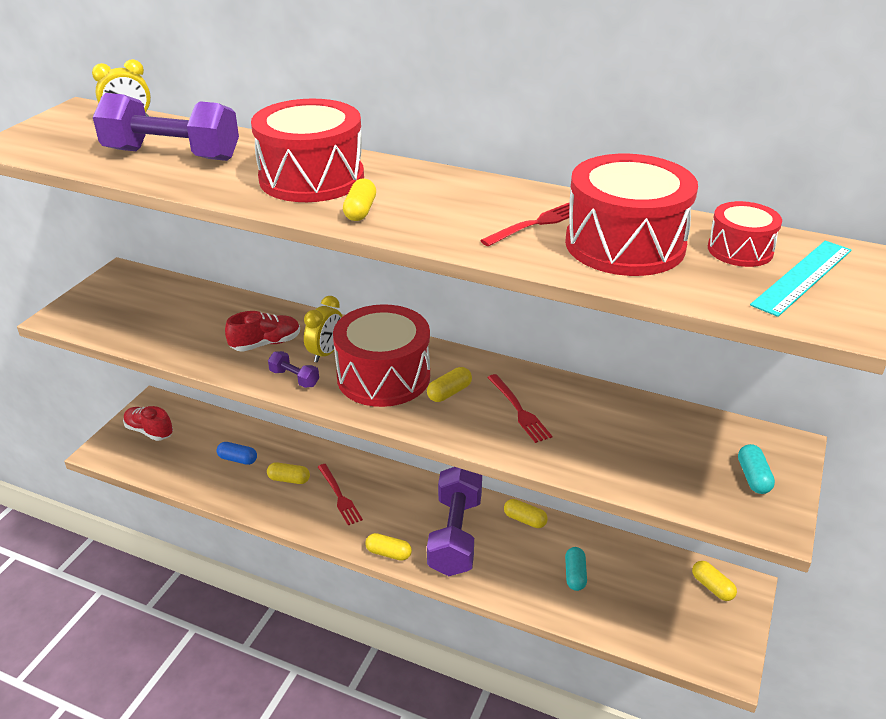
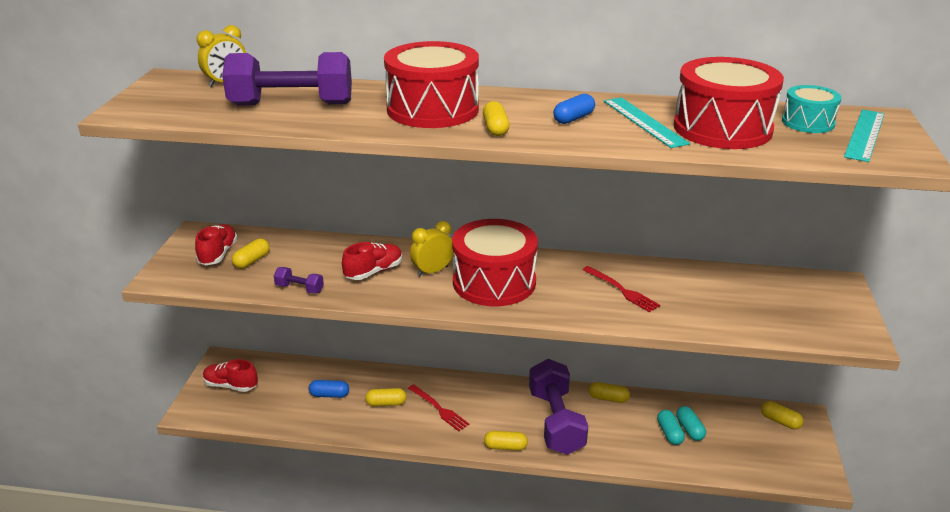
camera: 15 degrees left, 5 degrees down
purple dumbbell [268,351,319,388] -> purple dumbbell moved to [274,267,324,294]
yellow clock [304,296,342,363] -> yellow clock turned 135 degrees counterclockwise [410,221,454,277]
yellow capsule [427,367,472,402] -> yellow capsule moved to [232,238,270,269]
red fork [480,202,570,247] -> turquoise ruler [604,97,690,148]
red drum [708,201,782,267] -> turquoise drum [782,85,842,133]
turquoise capsule [738,444,775,494] -> turquoise capsule moved to [676,406,706,441]
none -> red shoe [195,224,238,266]
none -> blue capsule [553,94,595,124]

